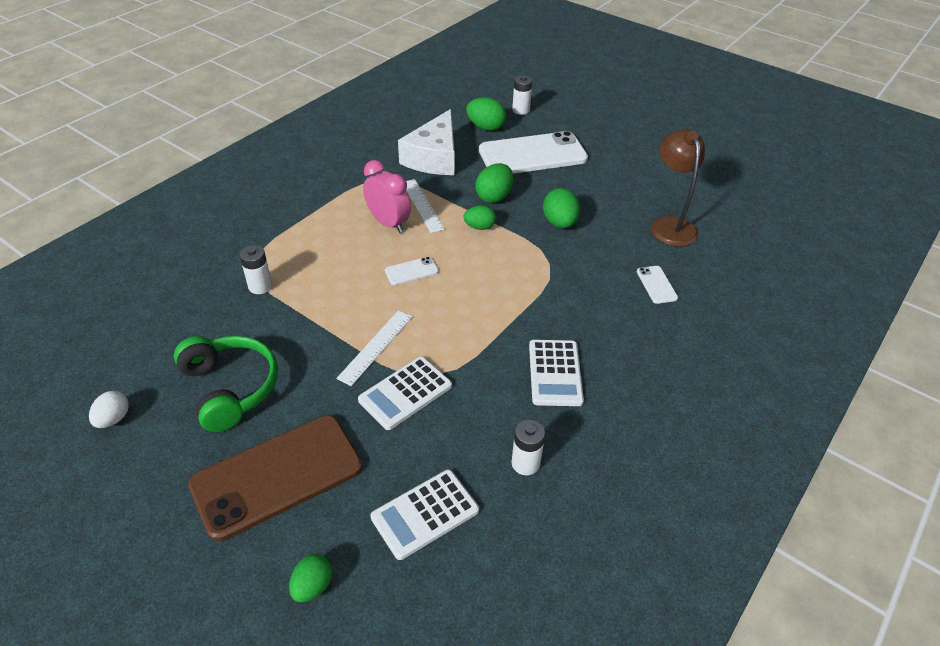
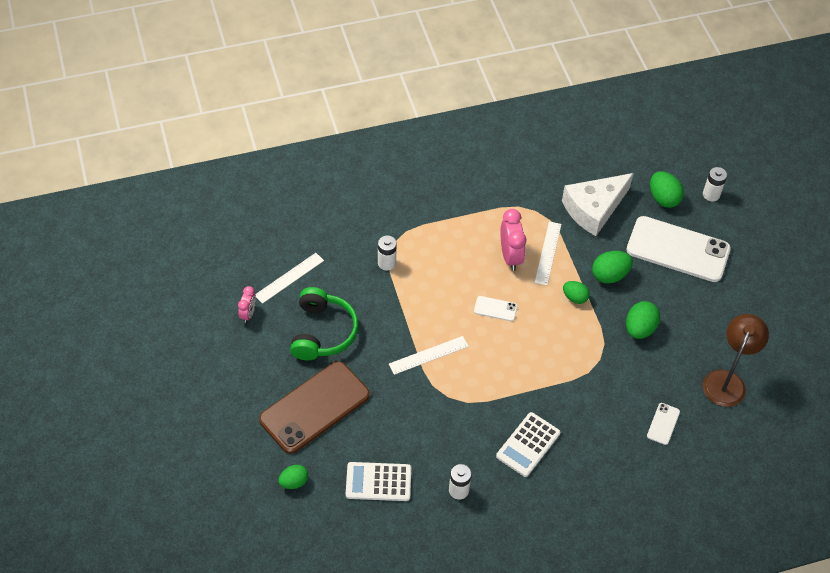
camera: 35 degrees right, 10 degrees up
white egg [89,391,129,428] -> pink clock [238,286,256,323]
brown phone [188,415,363,541] -> brown phone turned 45 degrees counterclockwise [259,361,370,454]
white calculator [358,356,452,430] -> none
none -> white ruler [255,253,324,304]

